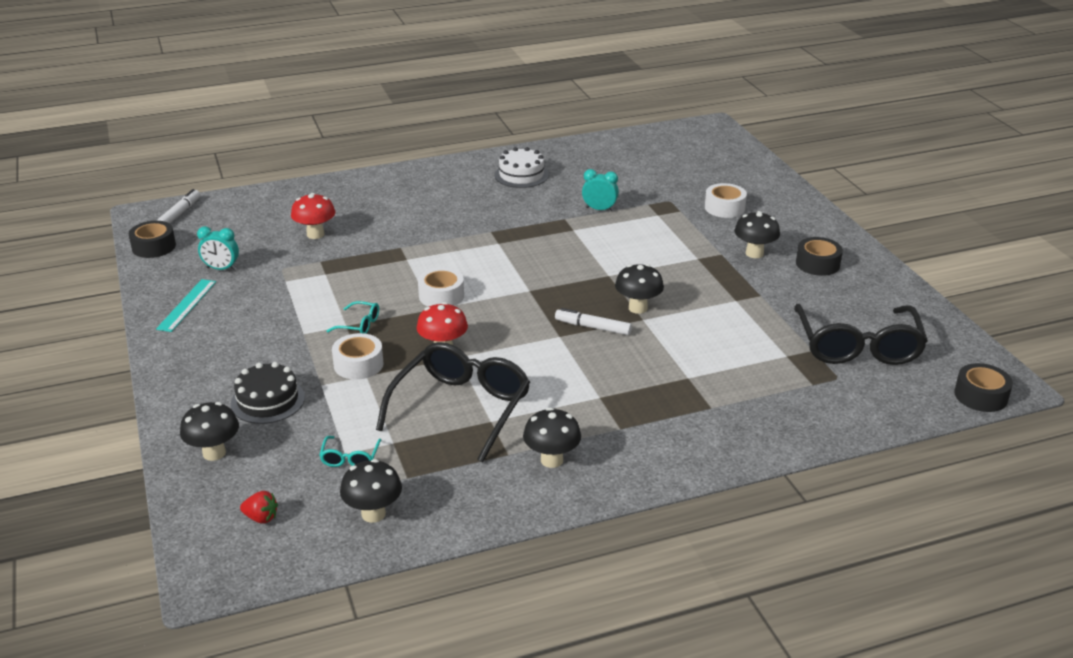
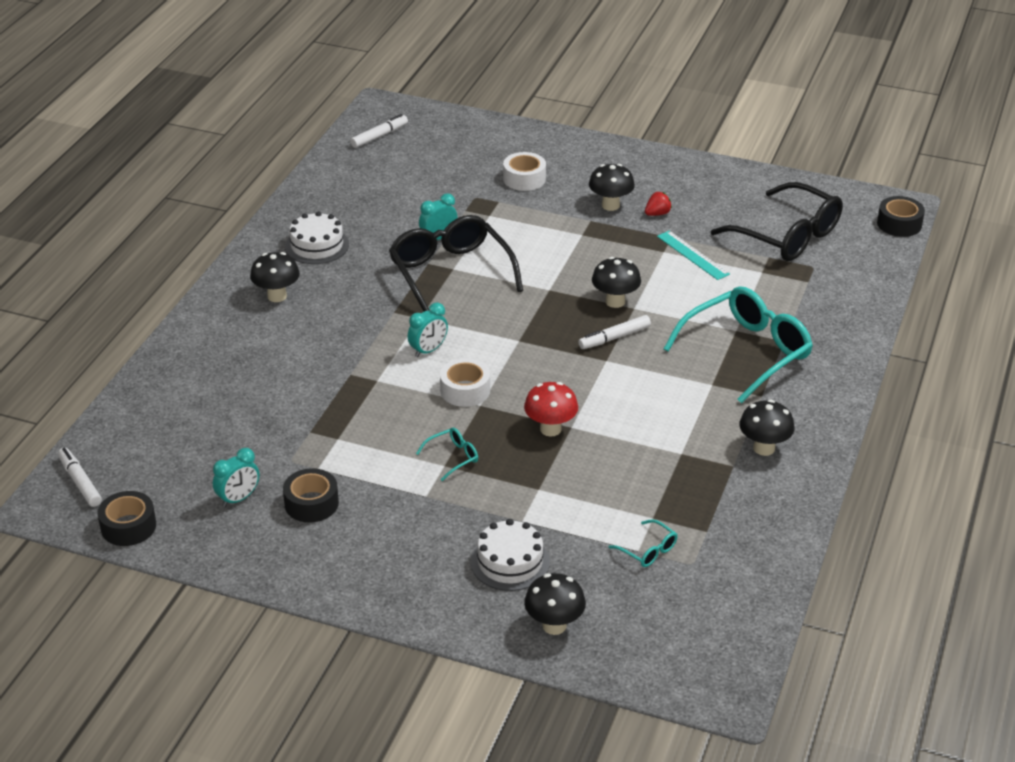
camera: 50 degrees left, 5 degrees up
turquoise ruler [156,279,216,332] -> turquoise ruler moved to [657,231,730,280]
black cake [231,362,305,424] -> white cake [471,519,550,591]
red strawberry [240,491,278,524] -> red strawberry moved to [645,192,672,216]
red mushroom [291,193,335,239] -> none
white tape [332,333,383,380] -> none
black mushroom [340,459,402,523] -> black mushroom moved to [250,252,300,302]
black glasses [376,342,530,462] -> black glasses moved to [389,215,523,311]
black tape [796,237,843,276] -> black tape moved to [283,468,339,523]
none -> white marker [350,114,408,148]
none -> turquoise clock [408,302,448,357]
none -> turquoise glasses [664,286,813,403]

